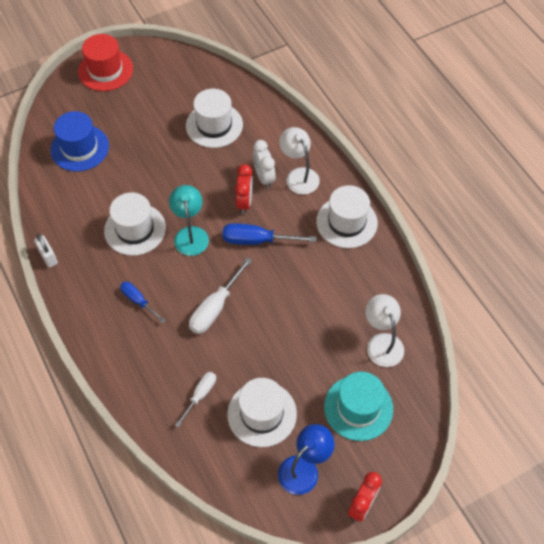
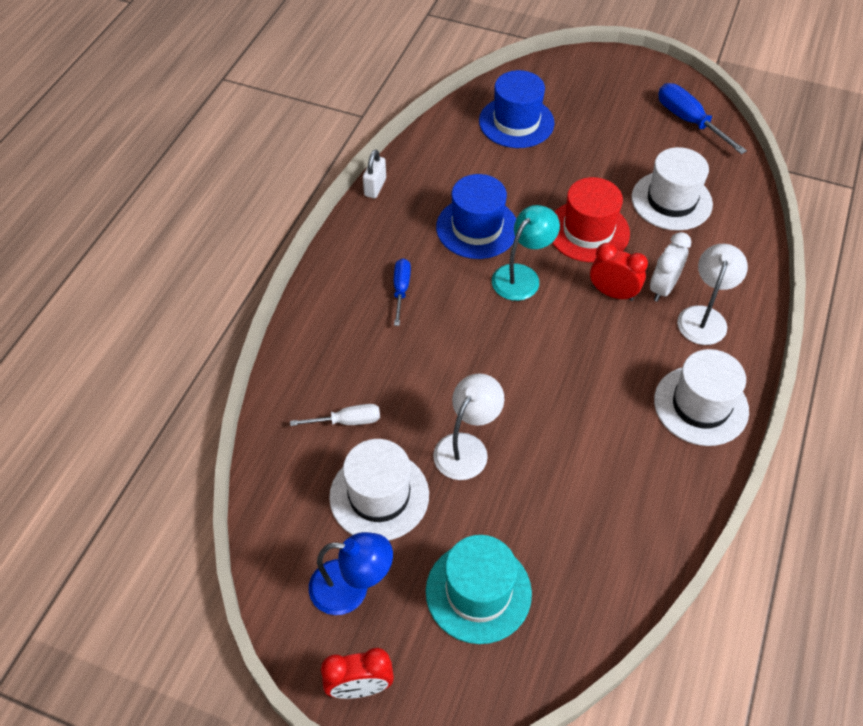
camera: 50 degrees right, 5 degrees down
red hat [78,34,133,91] -> red hat moved to [552,177,630,262]
white hat [104,192,166,256] -> blue hat [436,174,516,259]
white screwdriver [189,257,252,334] -> none
blue screwdriver [222,223,316,245] -> blue screwdriver moved to [658,83,747,154]
red clock [235,164,253,214] -> red clock turned 120 degrees counterclockwise [590,243,648,301]
white lamp [366,294,404,367] -> white lamp moved to [433,373,504,480]

